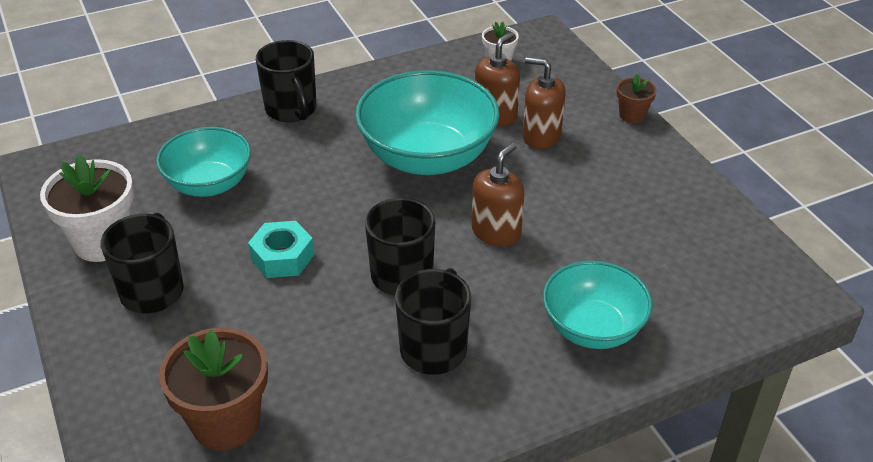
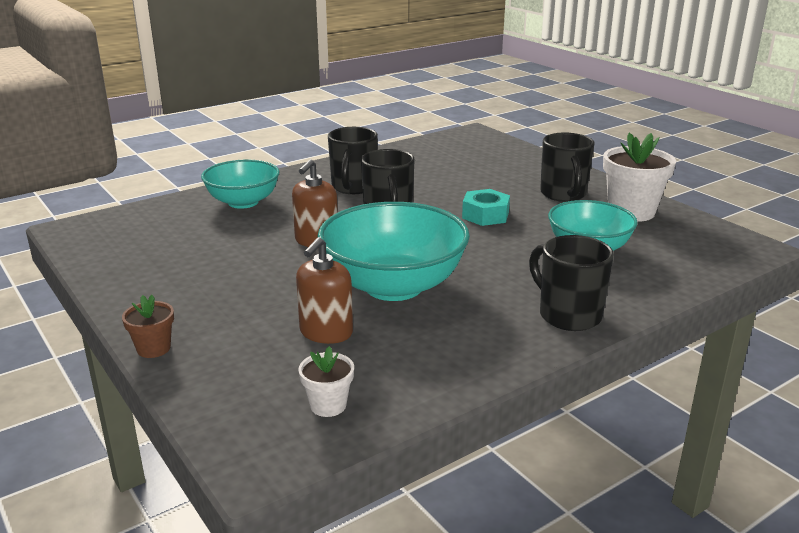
camera: 170 degrees right, 15 degrees down
brown flower pot [159,328,268,450] -> none
brown soap dispenser [523,57,566,149] -> none

